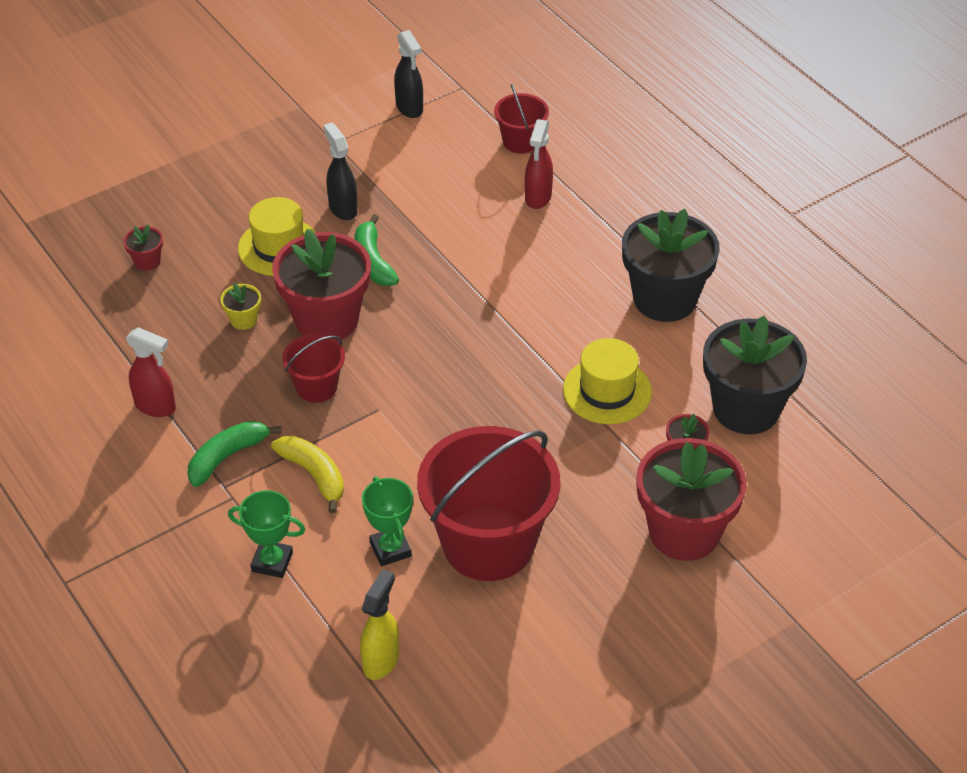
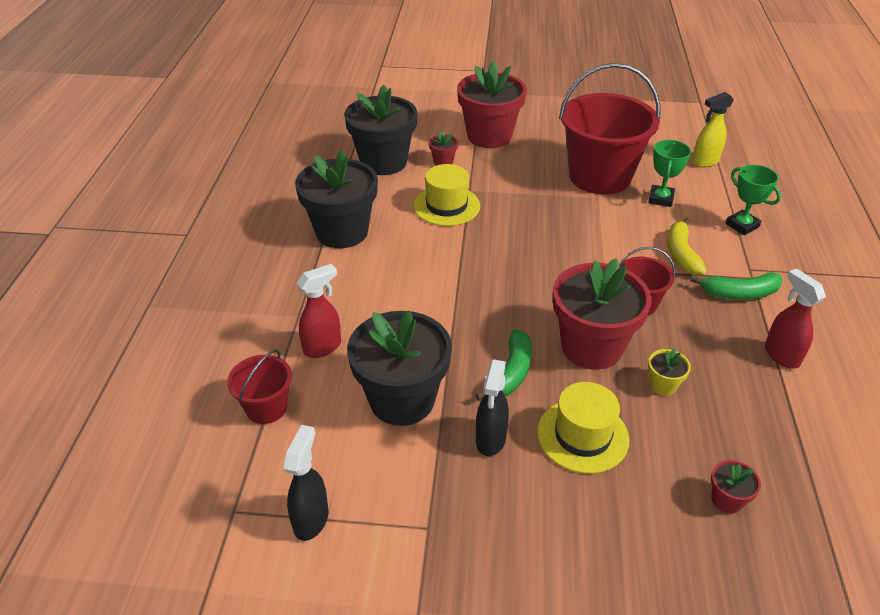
camera: 140 degrees left, 5 degrees down
none -> black flower pot [347,311,452,426]

